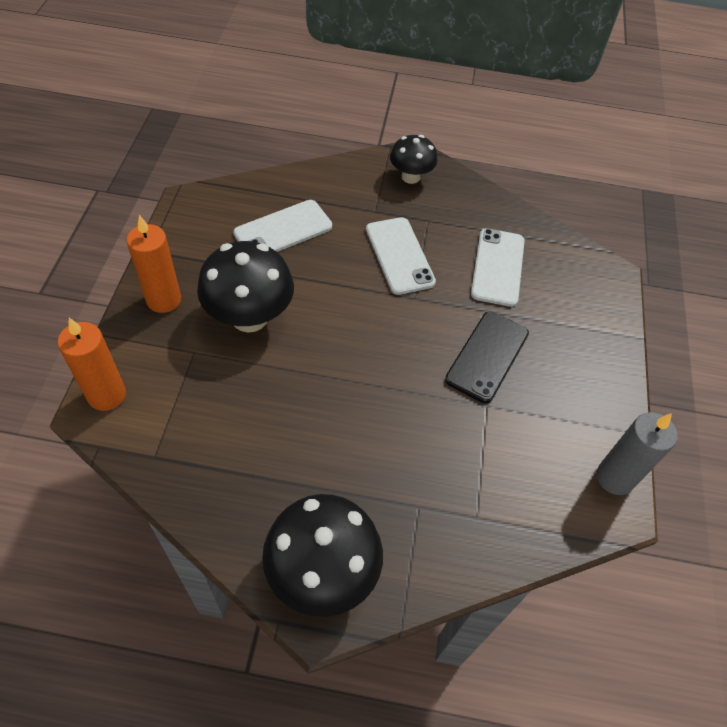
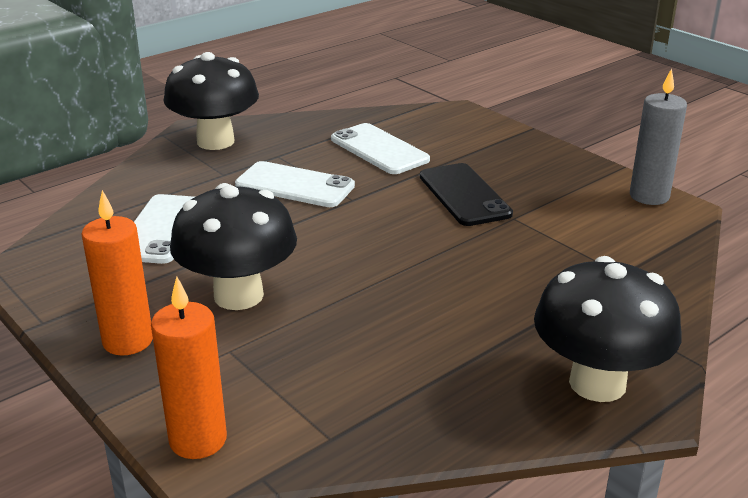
camera: 45 degrees left, 25 degrees down
black mushroom [390,135,437,184] -> black mushroom [164,52,259,150], size x1.65

